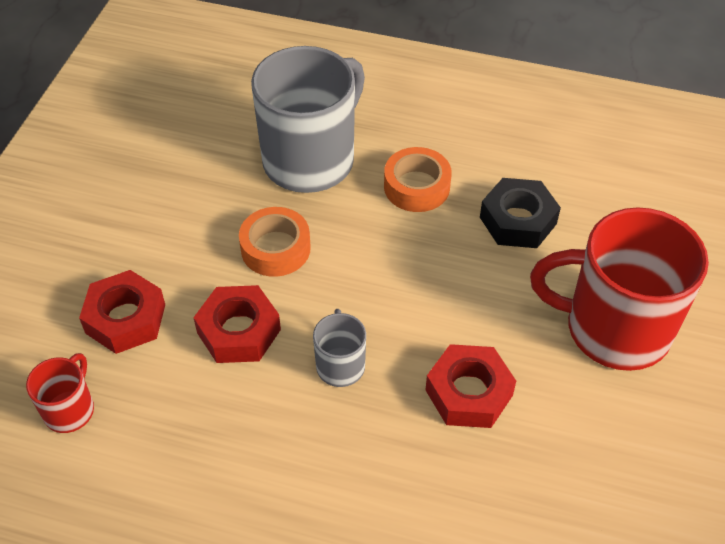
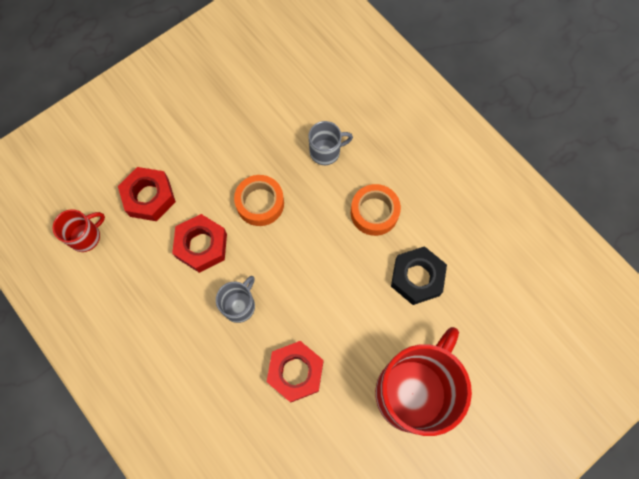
camera: 35 degrees right, 20 degrees up
grey mug [251,46,365,193] -> grey mug [308,121,353,165], size x0.46
red mug [530,207,709,371] -> red mug turned 75 degrees clockwise [375,327,472,436]

